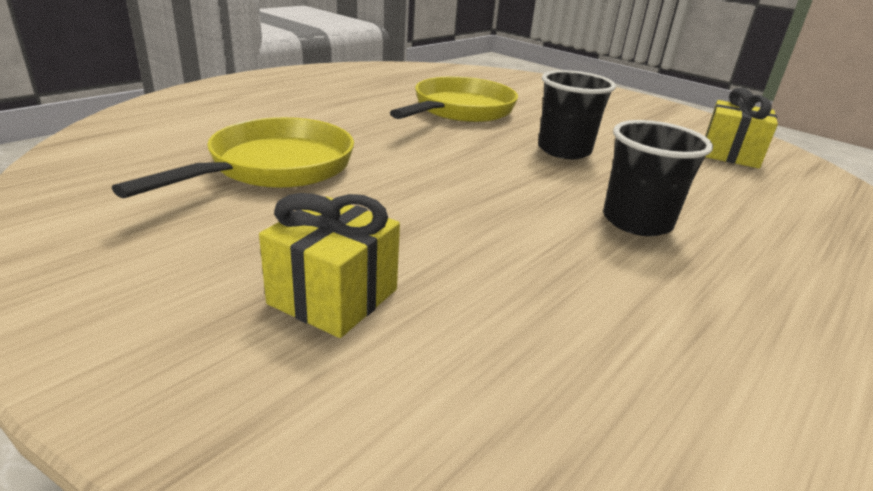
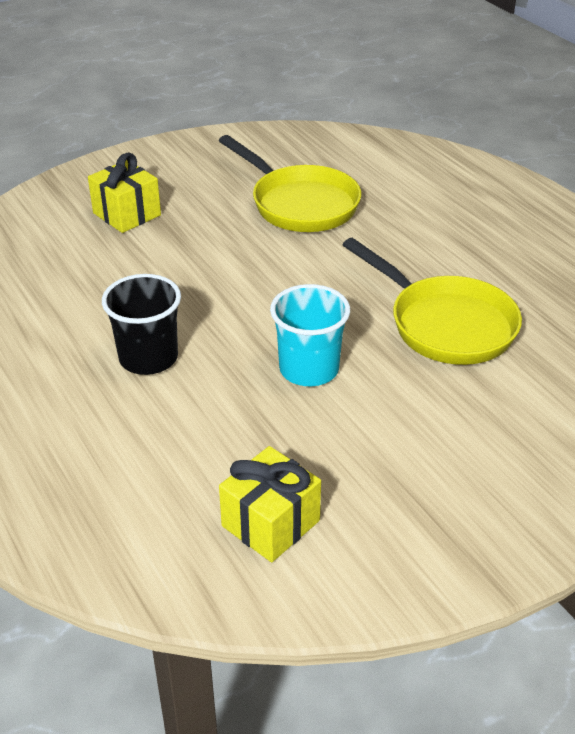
camera: 110 degrees right, 10 degrees up
black cup [538,70,616,159] -> turquoise cup [270,284,350,386]

